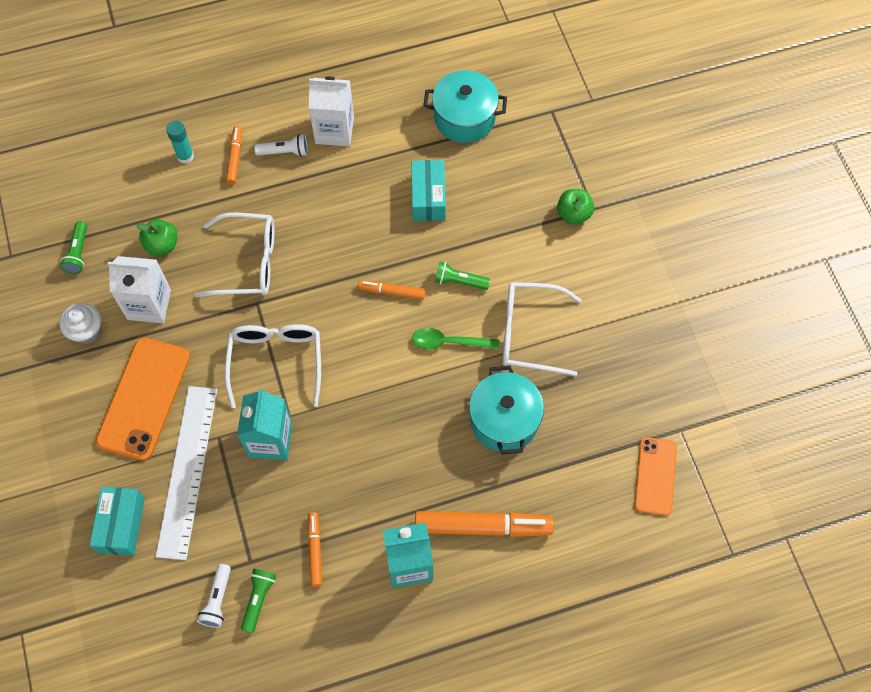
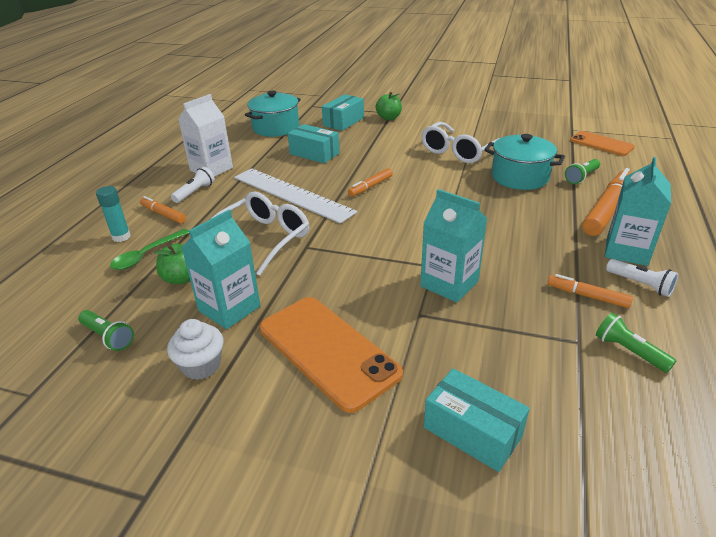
camera: 55 degrees left, 30 degrees down
white carton [107,256,171,323] -> turquoise carton [181,210,261,329]
white ruler [156,386,218,560] -> white ruler moved to [234,168,357,223]
white flashlight [197,564,231,628] -> white flashlight moved to [606,259,678,297]
white glasses [225,324,321,408] -> none
green spoon [412,328,499,349] -> green spoon moved to [110,229,189,270]
green flashlight [435,262,490,290] -> green flashlight moved to [565,159,600,184]
none -> turquoise box [322,94,364,131]

